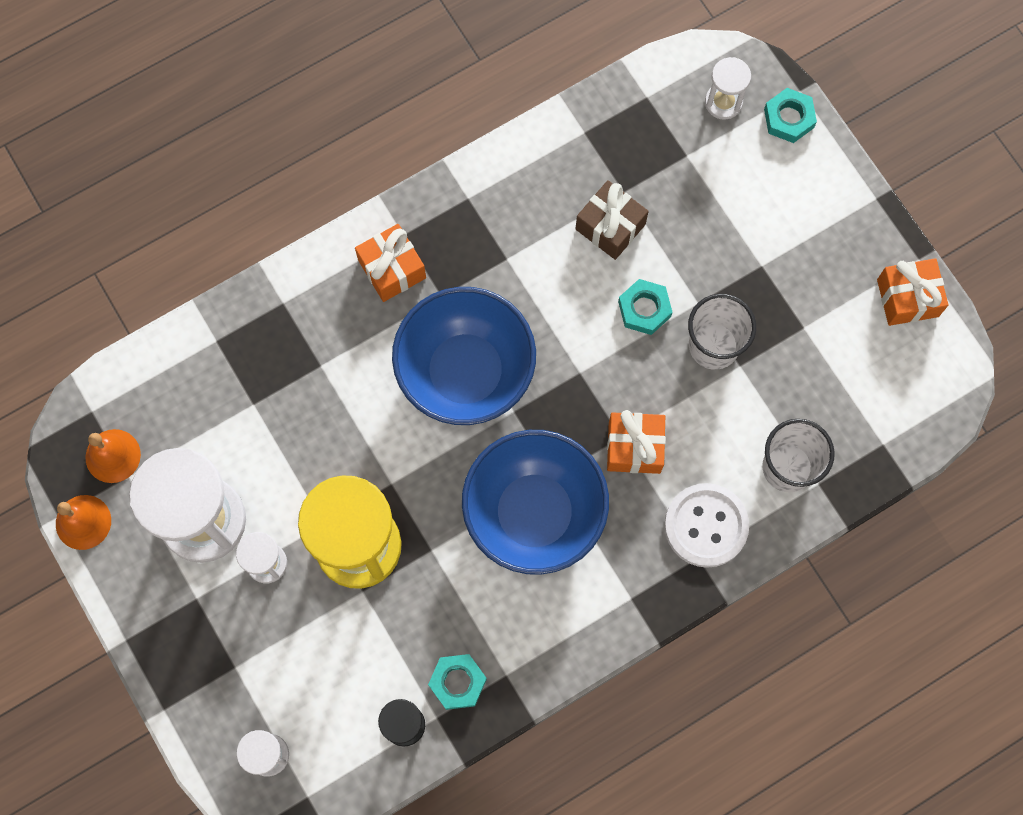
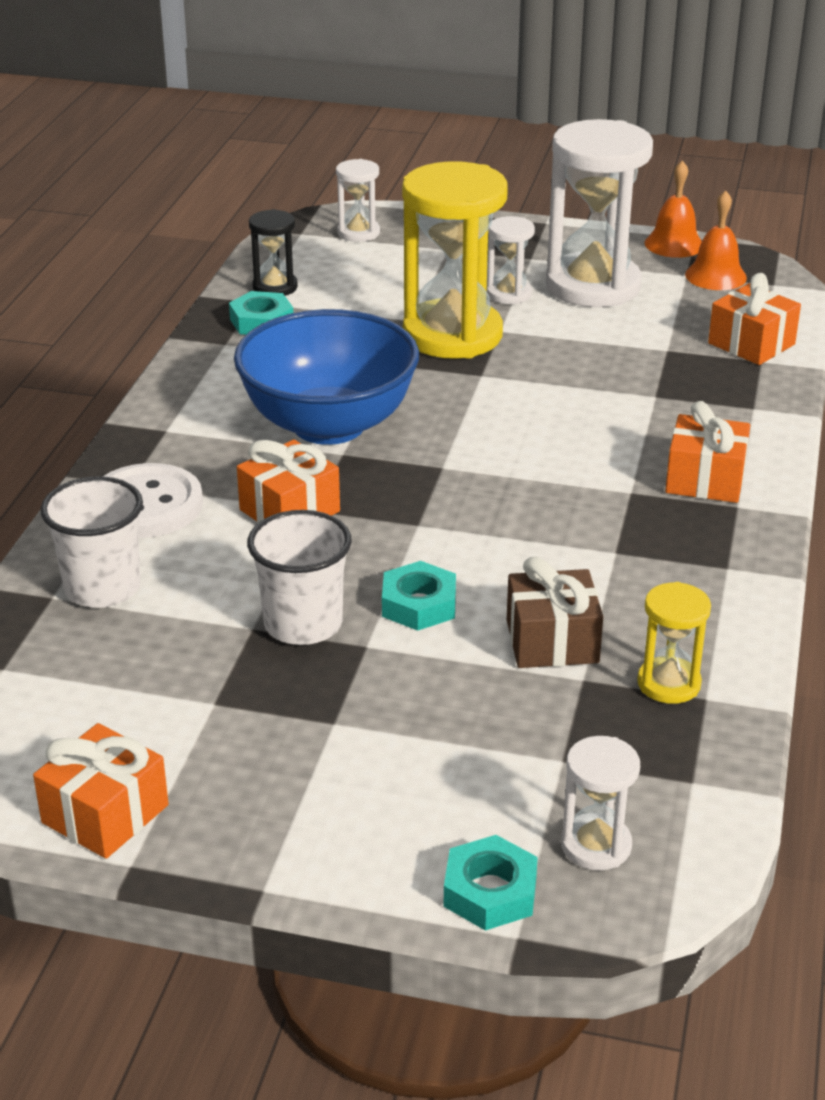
camera: 135 degrees right, 40 degrees down
blue bowl [392,287,536,425] -> none
none -> yellow hourglass [637,582,711,704]
none -> orange gift [708,273,801,365]

